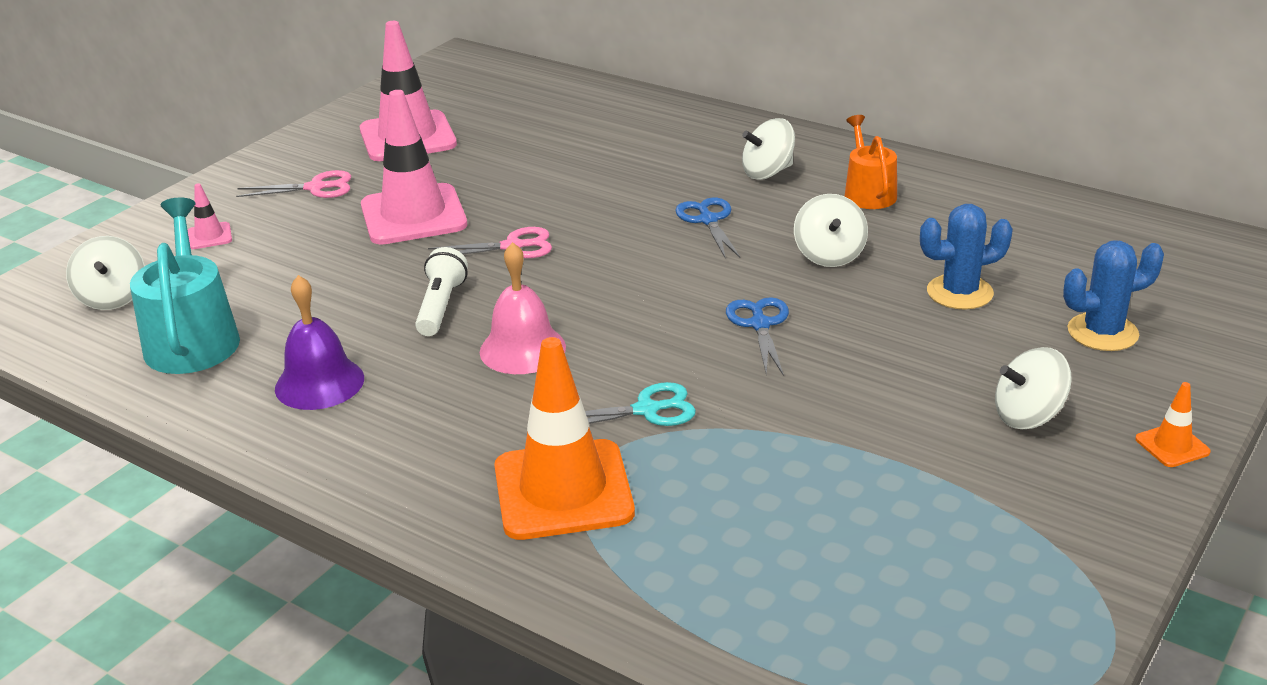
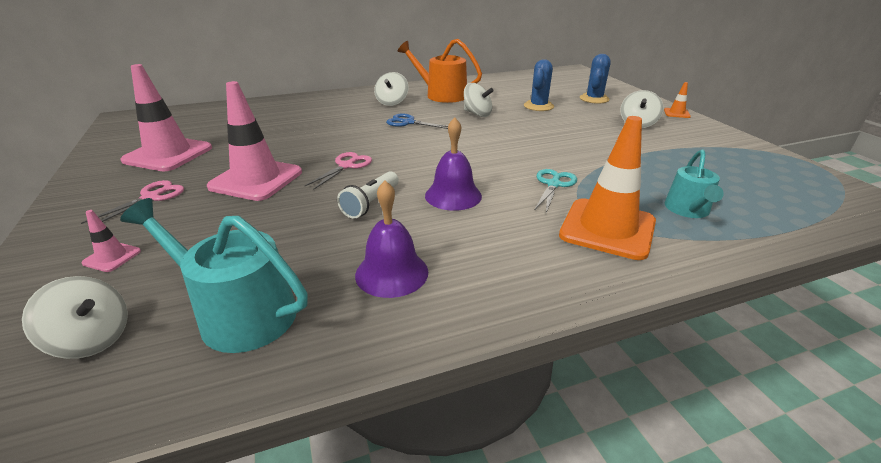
camera: 55 degrees left, 0 degrees up
white flashlight [415,247,468,336] -> white flashlight turned 105 degrees counterclockwise [337,171,399,219]
pink bell [480,242,566,374] -> purple bell [425,117,482,211]
blue scissors [726,297,789,376] -> none
orange watering can [845,115,897,209] -> orange watering can [398,39,482,103], size x1.58
none -> turquoise watering can [665,150,724,218]

